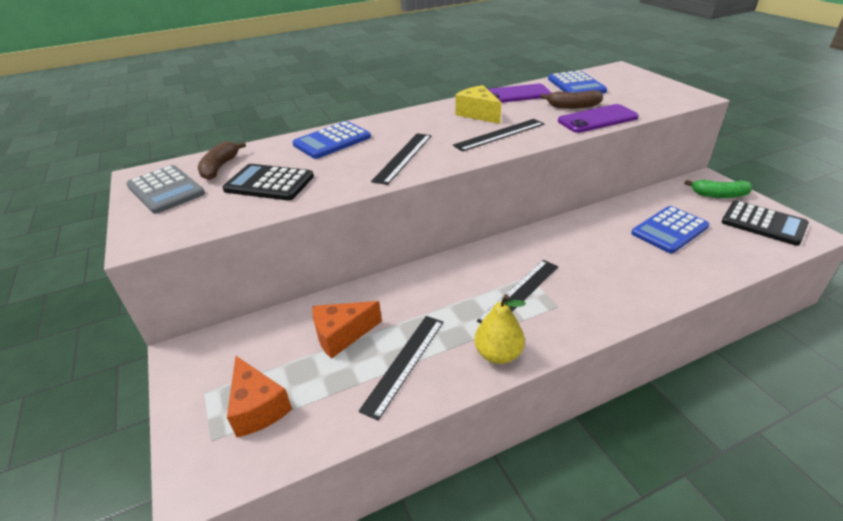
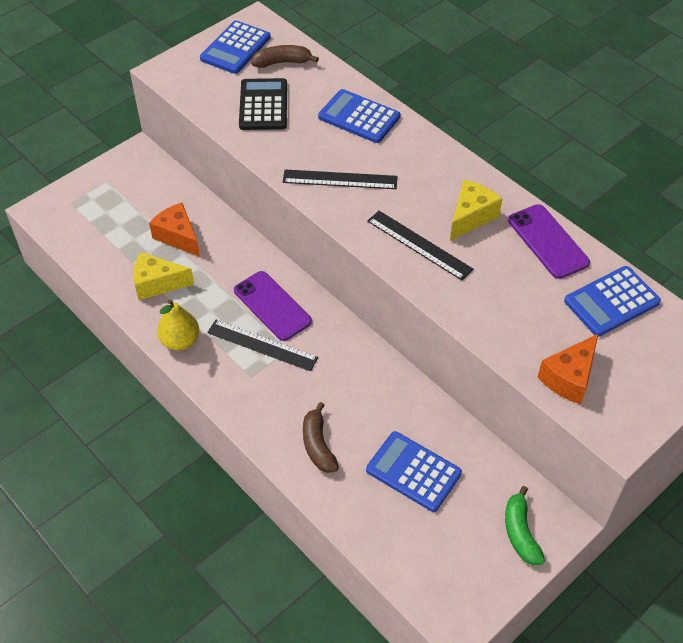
camera: 70 degrees right, 15 degrees up
grey calculator [126,165,205,214] -> blue calculator [200,21,271,74]
orange cheese [227,356,292,437] -> orange cheese moved to [538,334,598,404]
black ruler [359,316,444,421] -> yellow cheese [133,252,194,300]
brown banana [541,90,603,109] -> brown banana moved to [303,402,339,473]
purple phone [558,104,639,133] -> purple phone moved to [234,271,312,341]
black calculator [722,200,809,246] -> none

